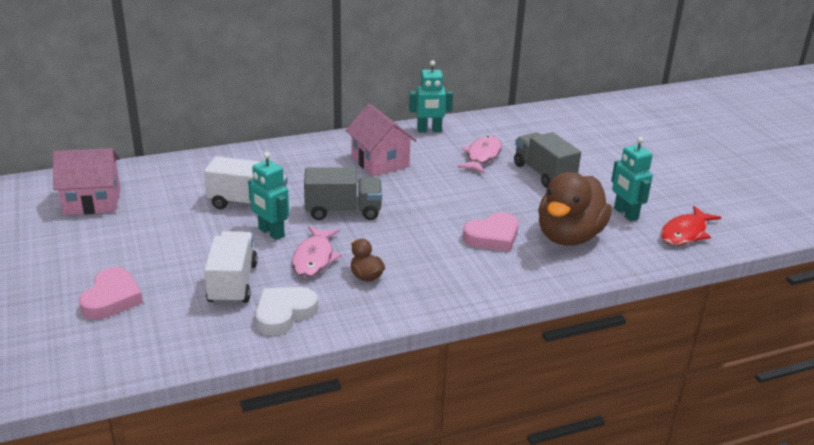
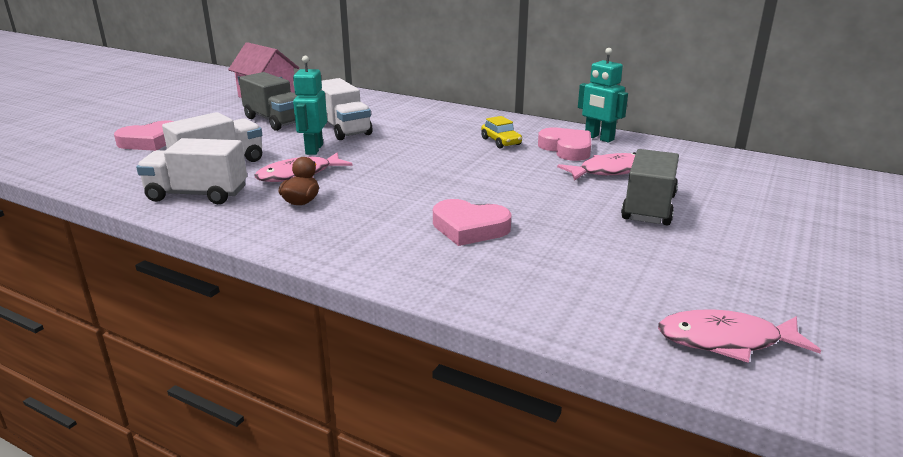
camera: 50 degrees right, 5 degrees down
white heart [255,287,318,336] -> white truck [136,138,247,204]
grey truck [304,167,382,220] -> grey truck moved to [239,72,298,131]
pink house [345,104,416,176] -> yellow car [481,116,522,148]
brown duck [538,172,612,246] -> none
turquoise robot [611,137,653,221] -> none
red fish [661,206,721,245] -> pink fish [658,309,821,363]
none -> pink heart [538,127,591,161]

